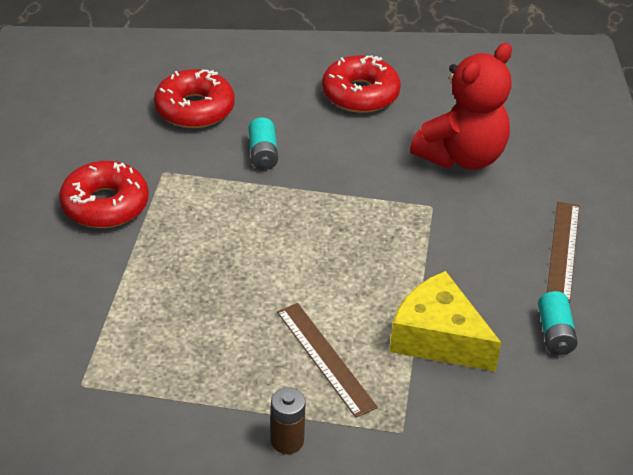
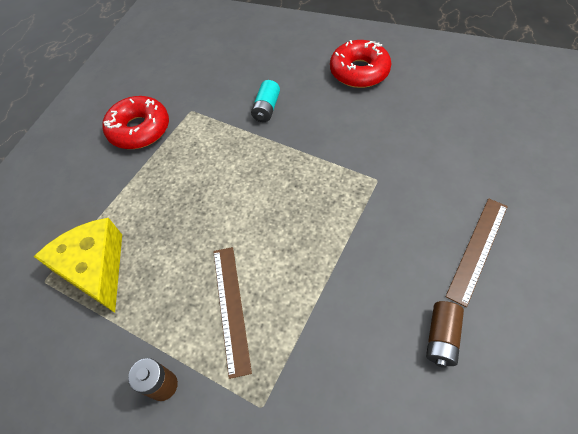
camera: 25 degrees right, 15 degrees up
red donut [154,69,234,128] -> none
yellow cheese [390,271,501,372] -> yellow cheese moved to [33,218,122,313]
red teddy bear [410,43,512,170] -> none
turquoise battery [538,291,578,355] -> brown battery [426,301,464,368]

